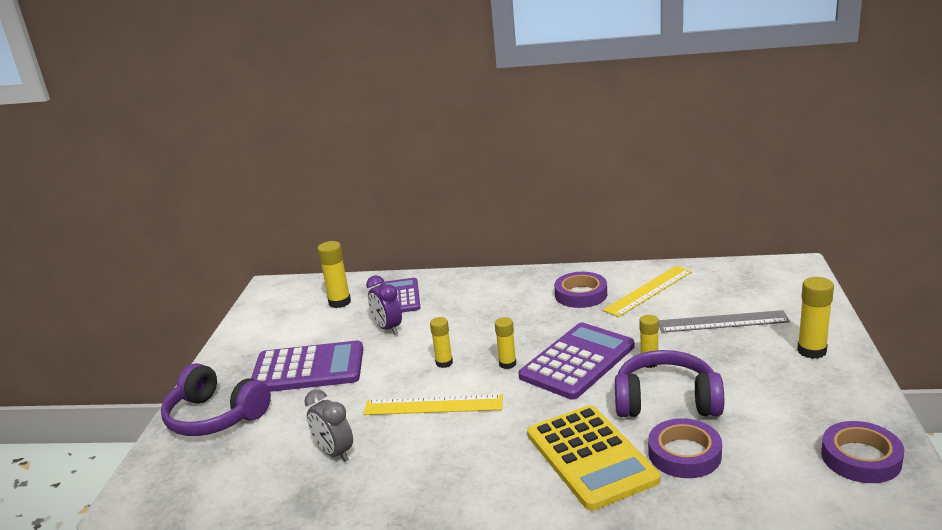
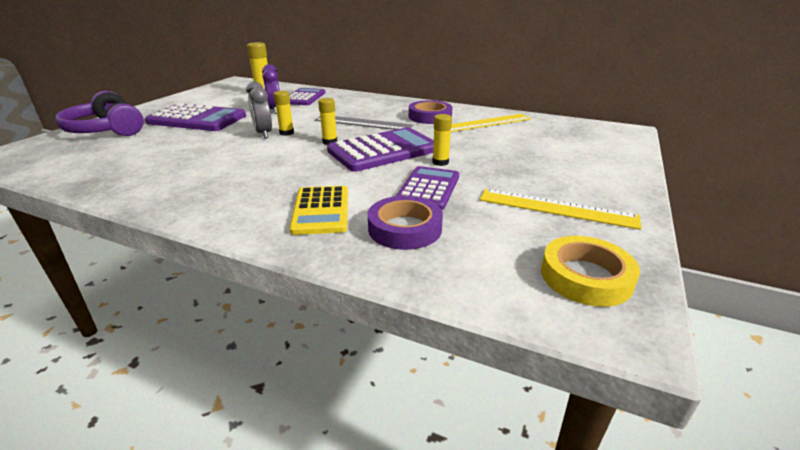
camera: 15 degrees right, 5 degrees up
grey clock [305,389,353,462] -> grey clock moved to [246,81,272,138]
yellow ruler [363,395,503,415] -> yellow ruler moved to [480,189,641,230]
yellow calculator [527,405,660,511] -> yellow calculator [289,186,348,235], size x0.66
purple headphones [615,350,724,417] -> purple calculator [396,166,459,210]
grey ruler [659,310,790,333] -> grey ruler moved to [315,116,413,130]
yellow glue stick [797,277,834,359] -> none
purple tape [821,421,904,483] -> yellow tape [541,236,640,307]

